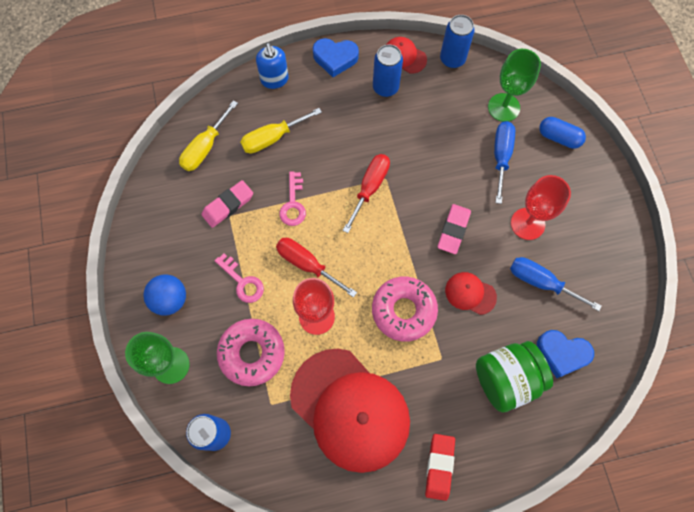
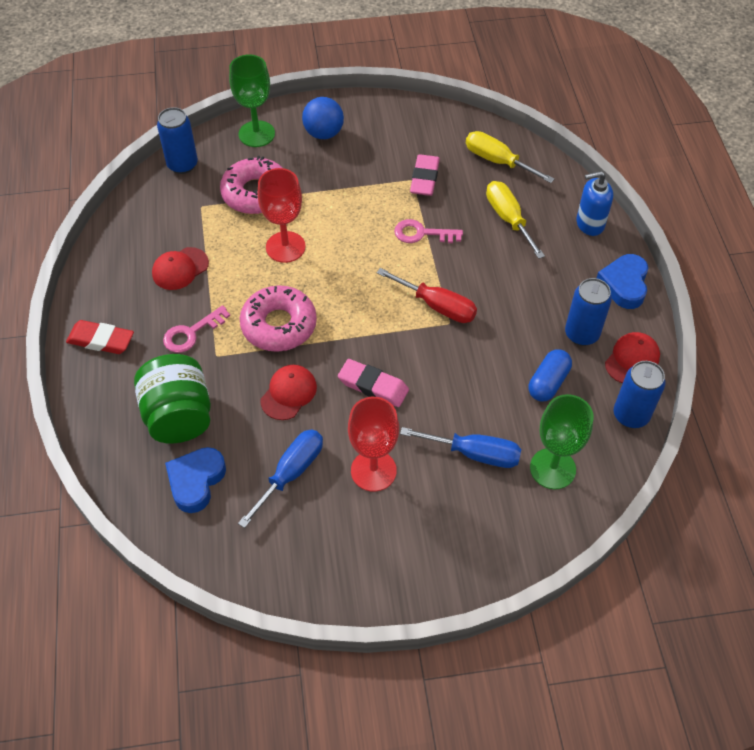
camera: 95 degrees right, 15 degrees down
pink eraser [201,180,253,228] -> pink eraser turned 45 degrees clockwise [410,154,440,196]
pink key [215,253,264,303] -> pink key moved to [163,305,230,353]
red screwdriver [276,238,357,298] -> none
red cap [290,349,410,473] -> red cap [152,247,209,290], size x0.42
blue capsule [539,117,586,149] -> blue capsule moved to [529,349,572,401]

